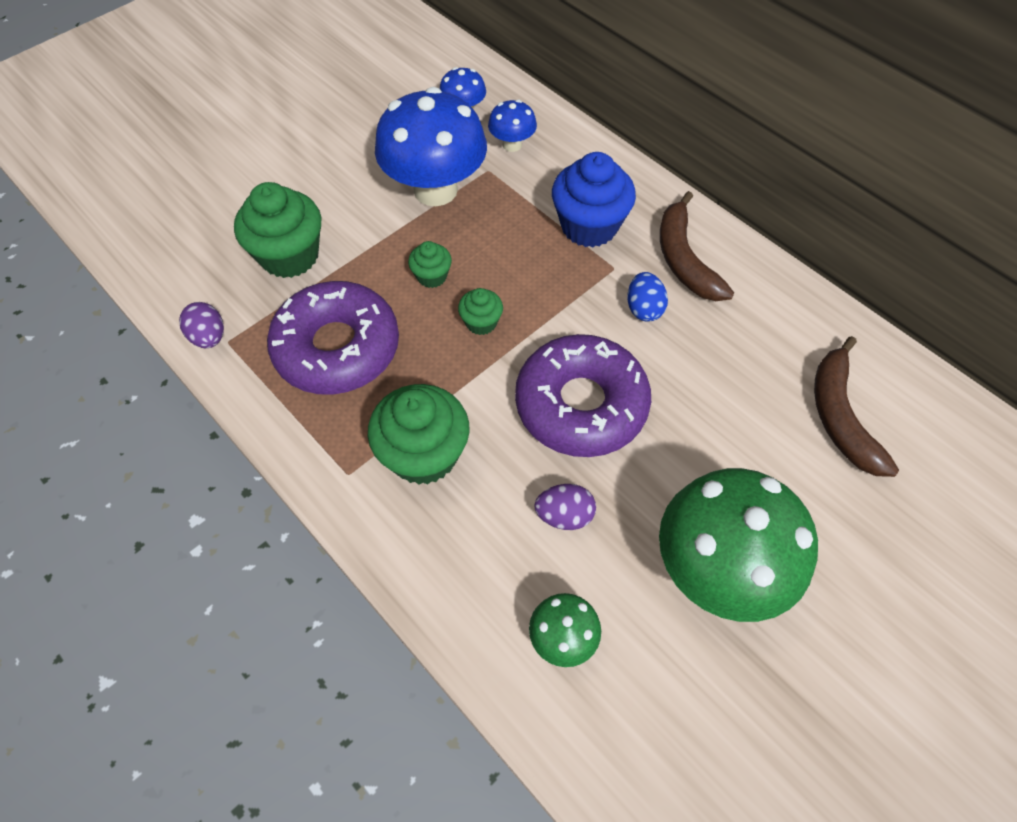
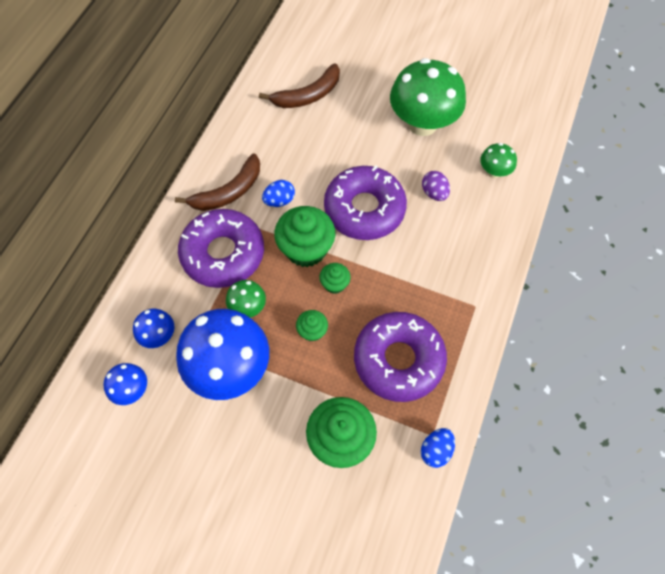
camera: 115 degrees left, 5 degrees up
purple egg [179,302,224,348] -> blue egg [421,428,455,468]
green cupcake [368,384,470,485] -> green cupcake moved to [274,206,335,267]
blue cupcake [552,152,636,247] -> purple donut [178,209,264,288]
none -> green mushroom [226,280,266,318]

